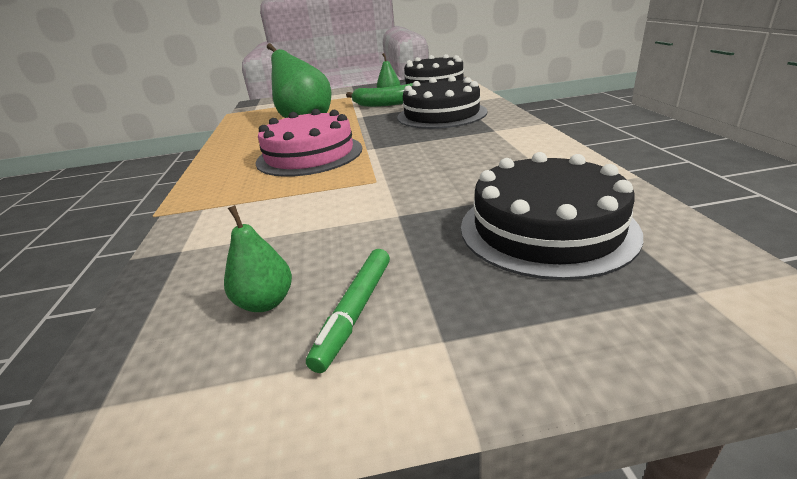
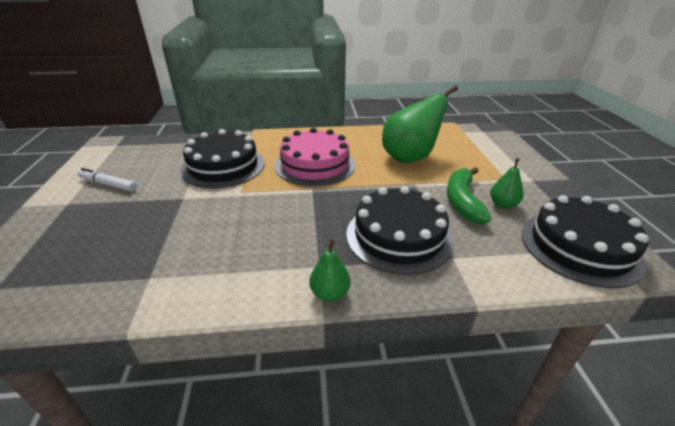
camera: 90 degrees right, 5 degrees up
green pear [224,205,292,312] -> green pear moved to [309,239,351,302]
green marker [306,249,390,373] -> white marker [77,168,137,191]
black cake [461,152,643,280] -> black cake moved to [181,129,265,189]

